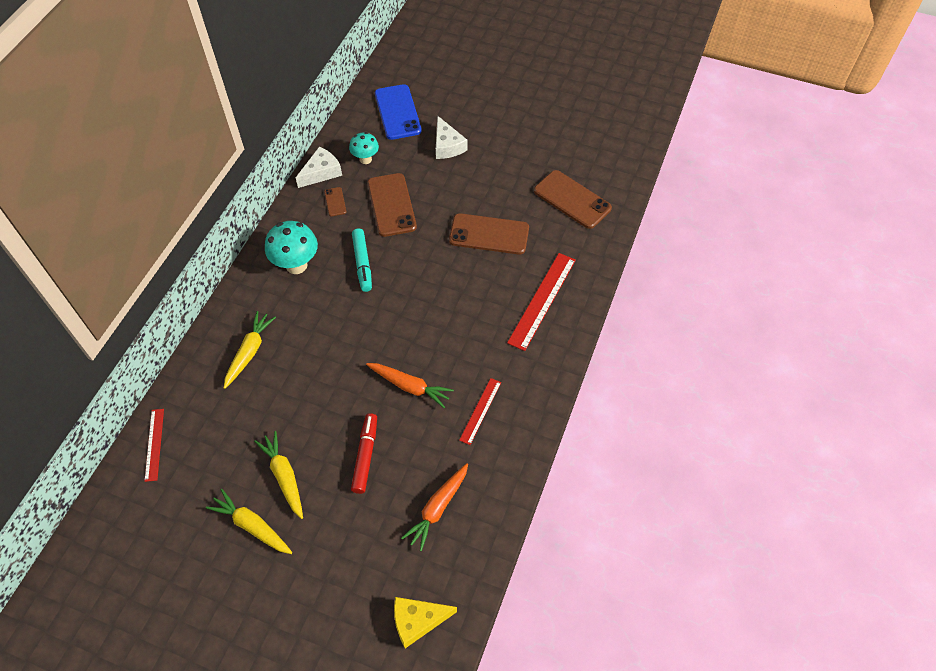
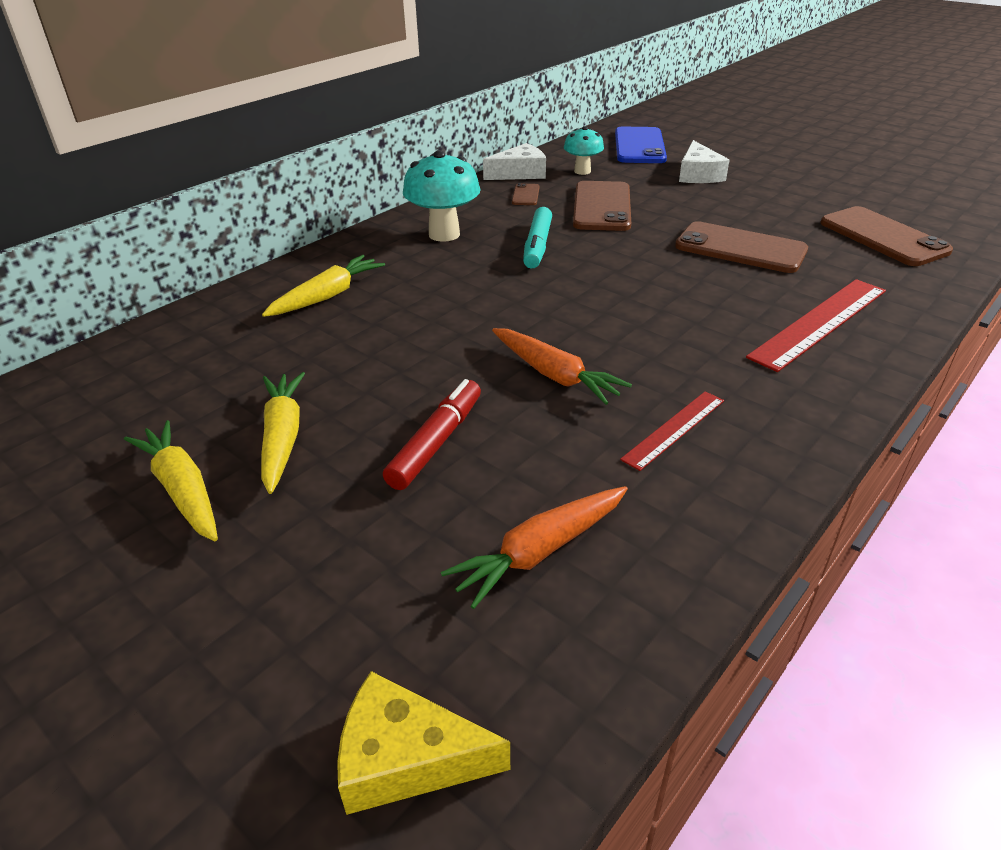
camera: 20 degrees right, 20 degrees down
red ruler [144,409,164,482] -> none

